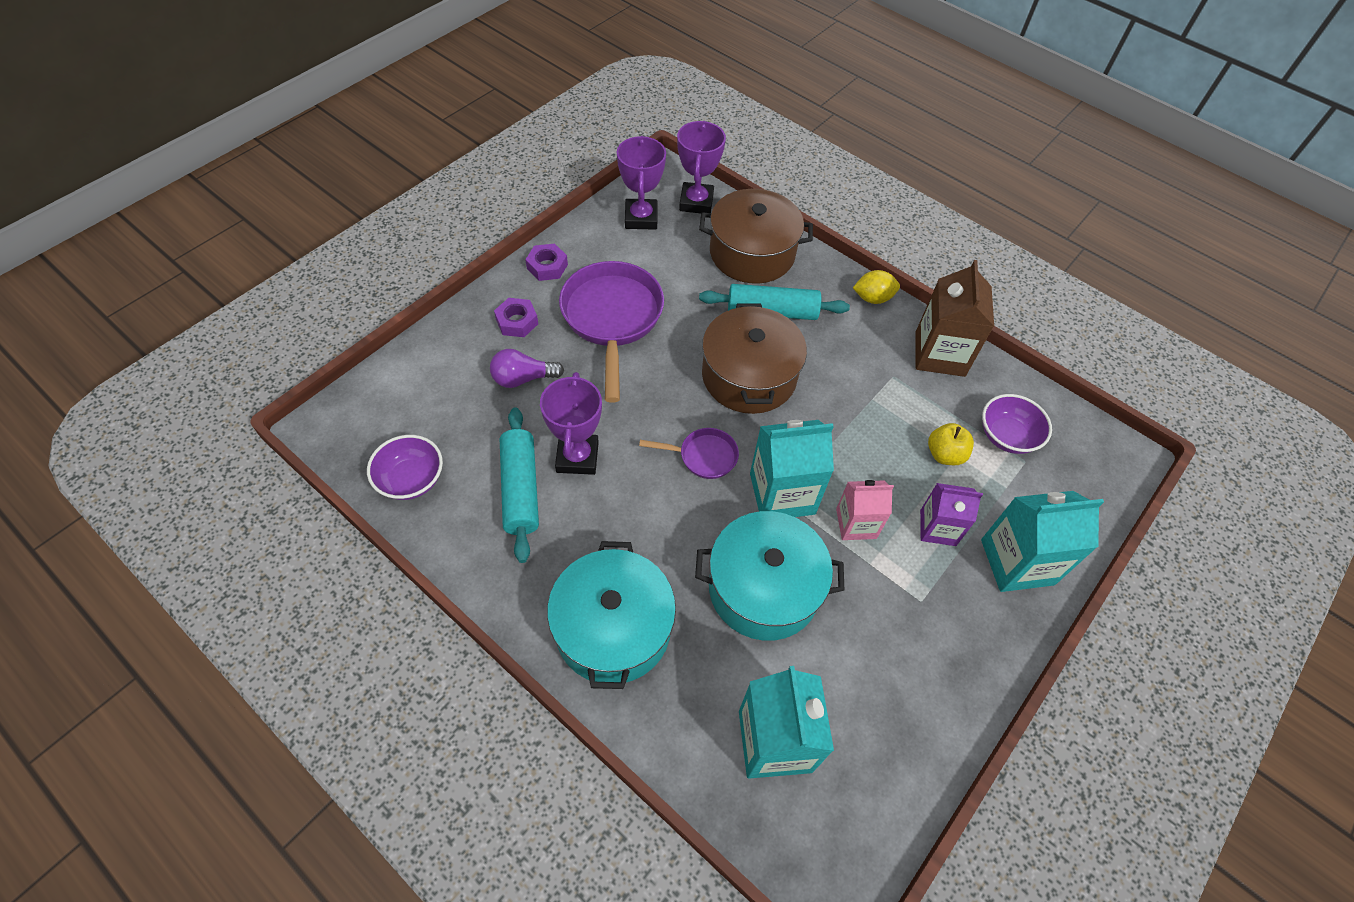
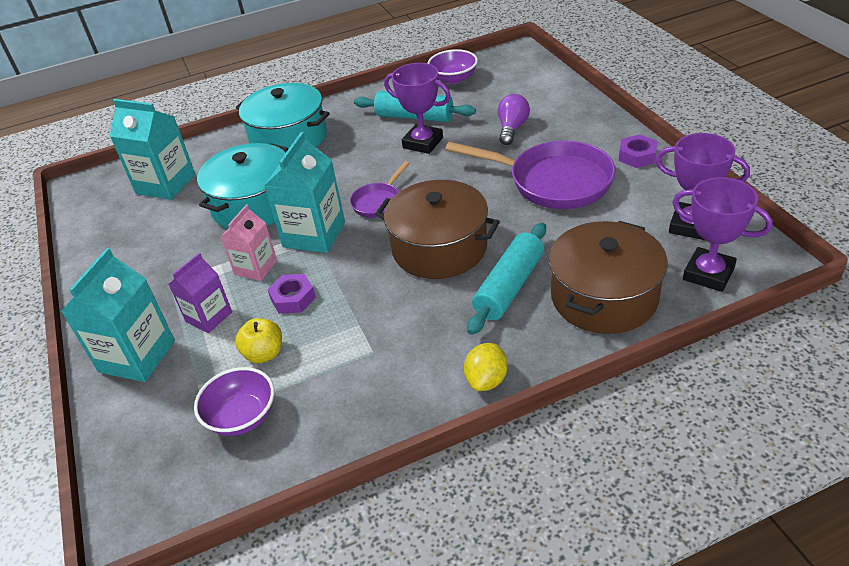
camera: 125 degrees right, 15 degrees down
purple nut [494,298,538,337] -> purple nut moved to [267,274,316,314]
brown carton [915,260,994,377] -> none

